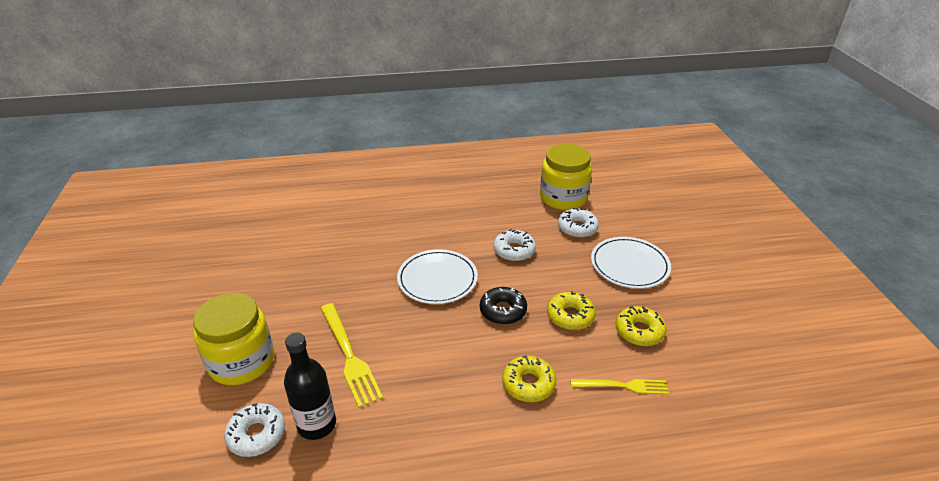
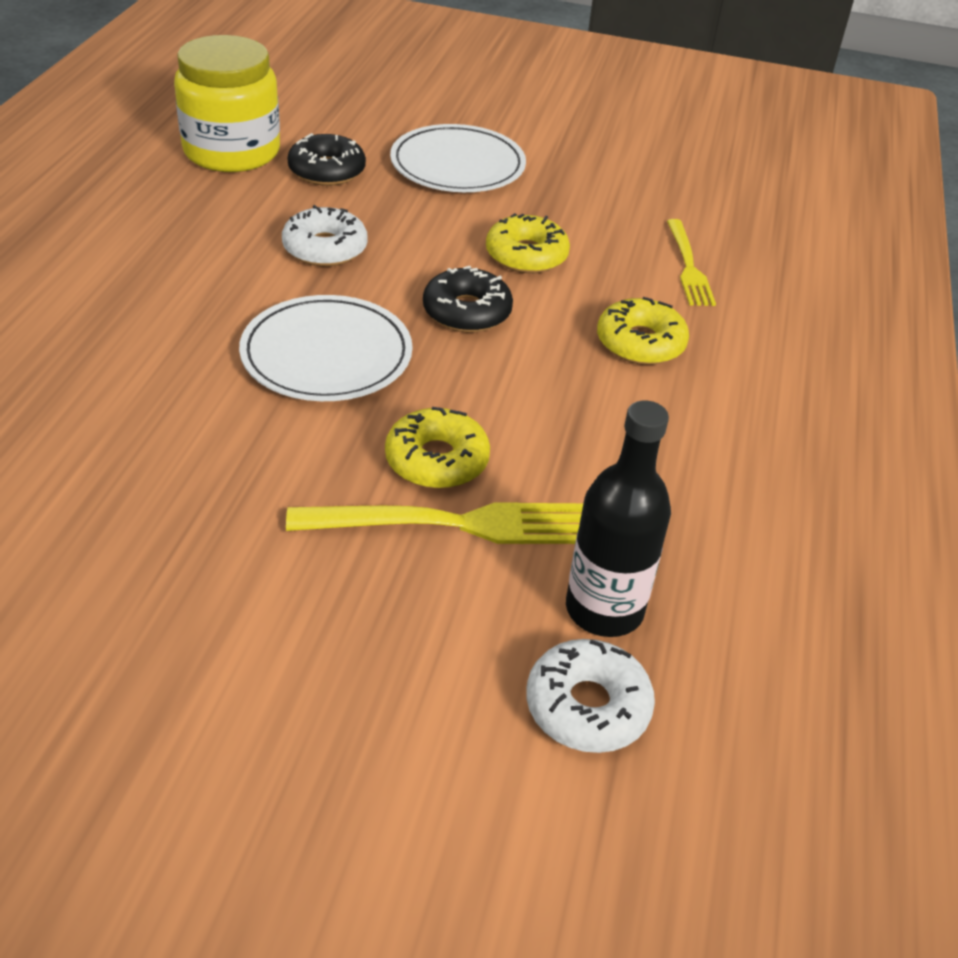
camera: 70 degrees left, 5 degrees up
yellow jar [193,293,274,385] -> none
white donut [558,208,599,238] -> black donut [287,133,366,186]
yellow fork [570,379,669,395] -> yellow fork turned 150 degrees clockwise [667,219,716,306]
yellow donut [615,306,666,346] -> yellow donut moved to [385,407,490,489]

